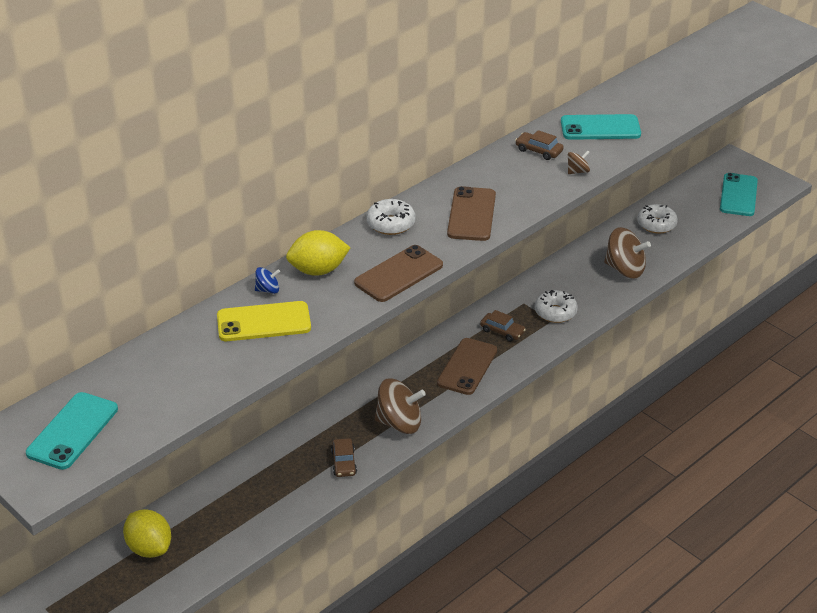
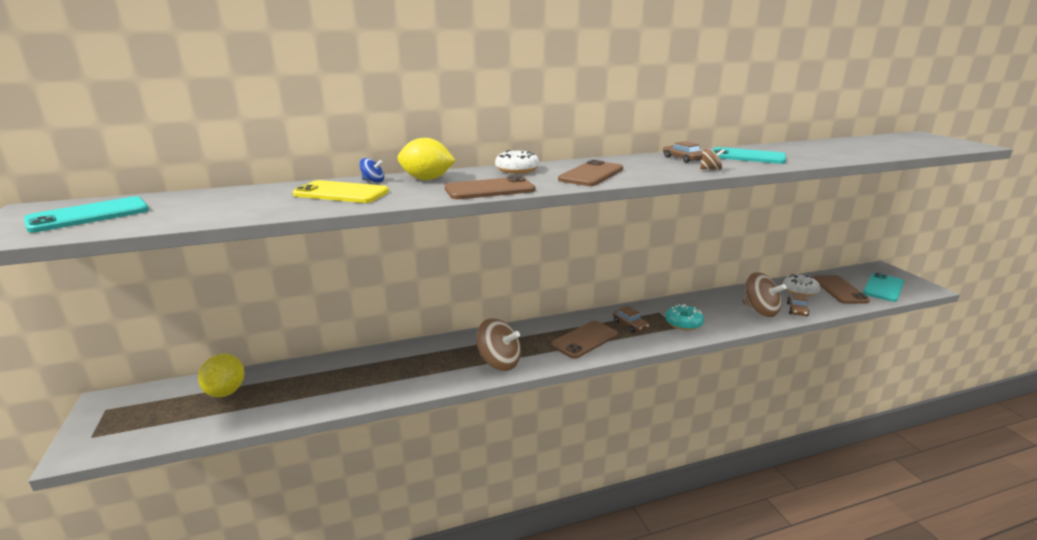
camera: 25 degrees right, 15 degrees down
brown car [331,438,357,477] -> brown car moved to [787,292,809,317]
white donut [535,290,578,323] -> turquoise donut [665,304,704,330]
none -> brown phone [813,275,870,304]

